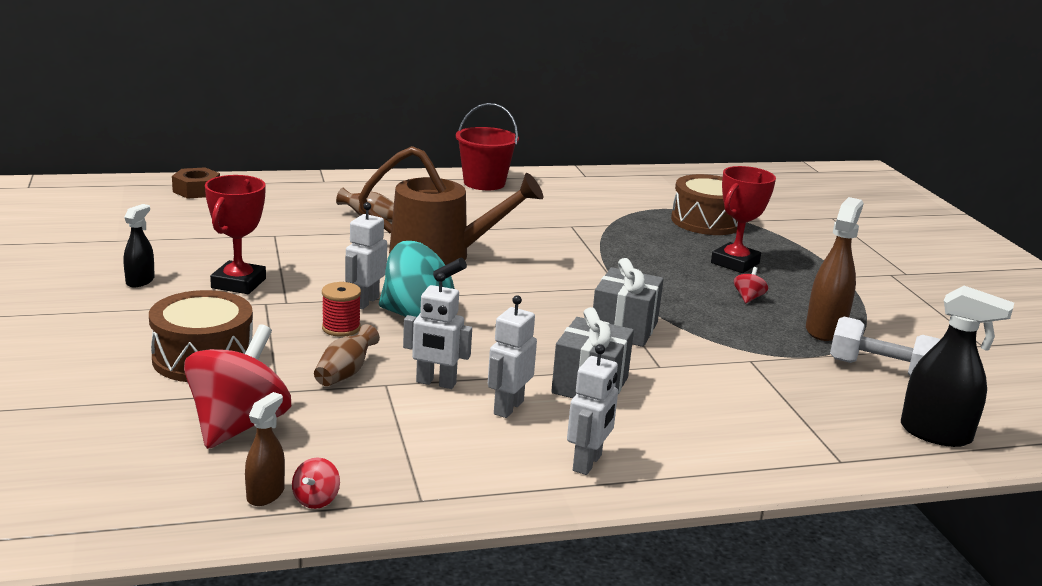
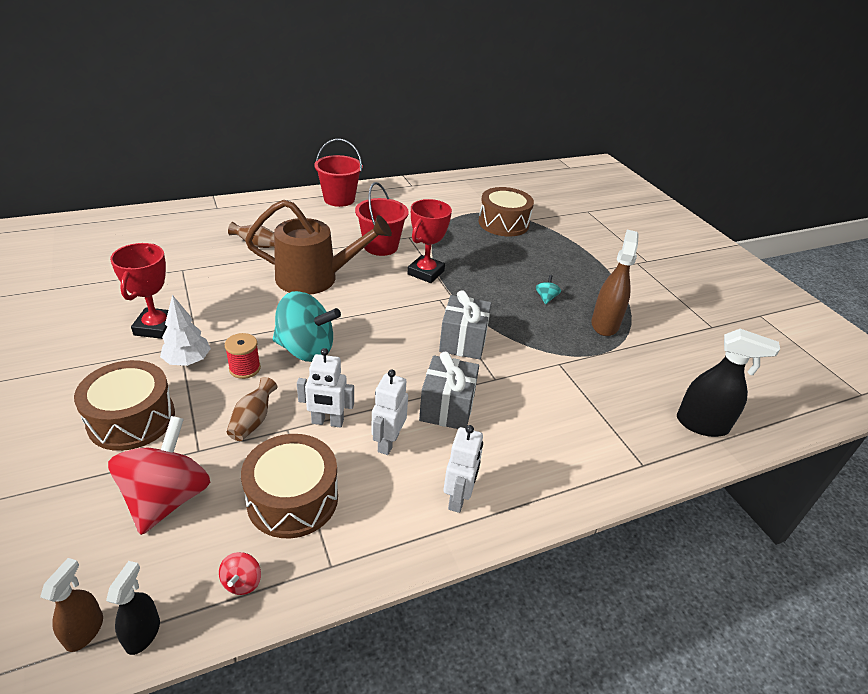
camera: 10 degrees left, 15 degrees up
black spray bottle [123,204,155,287] -> black spray bottle moved to [106,561,160,655]
brown nut [172,167,220,199] -> none
brown spray bottle [245,392,285,506] -> brown spray bottle moved to [40,558,103,652]
white robot [345,202,387,309] -> none
red trophy [711,166,776,273] -> red trophy moved to [407,199,452,283]
red spinning top [734,267,768,303] -> turquoise spinning top [536,275,561,304]
white dumbbell [830,317,940,376] -> none
none -> white tree [160,295,211,366]
none -> brown drum [241,434,338,538]
none -> red bucket [355,182,409,256]

